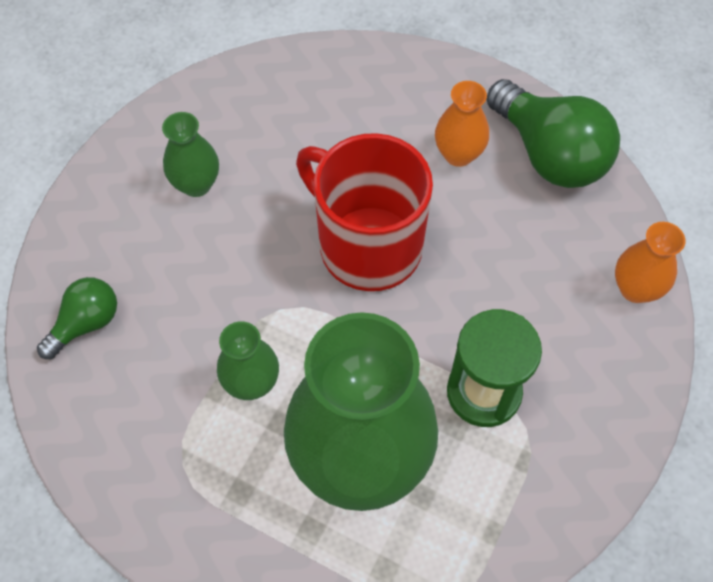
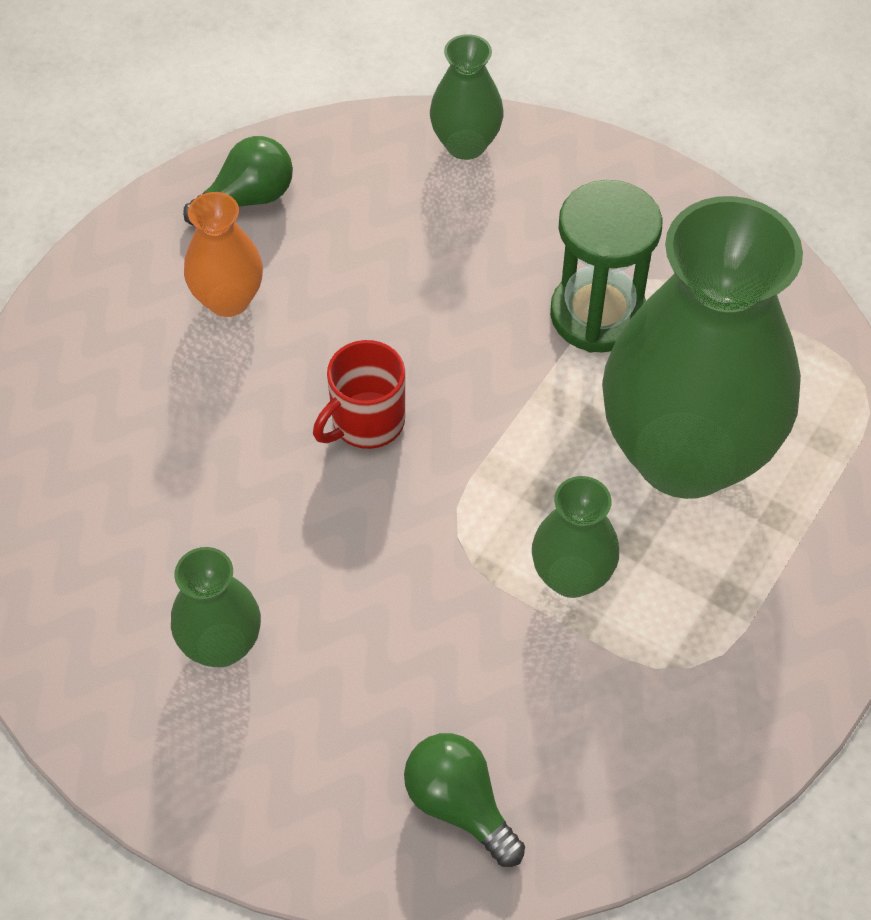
camera: 85 degrees left, 5 degrees down
red mug [296,133,433,291] -> red mug [313,340,405,449], size x0.49
green light bulb [487,79,620,188] -> green light bulb [183,136,293,226], size x0.55
orange vase [615,222,686,303] -> green vase [430,34,504,160]

